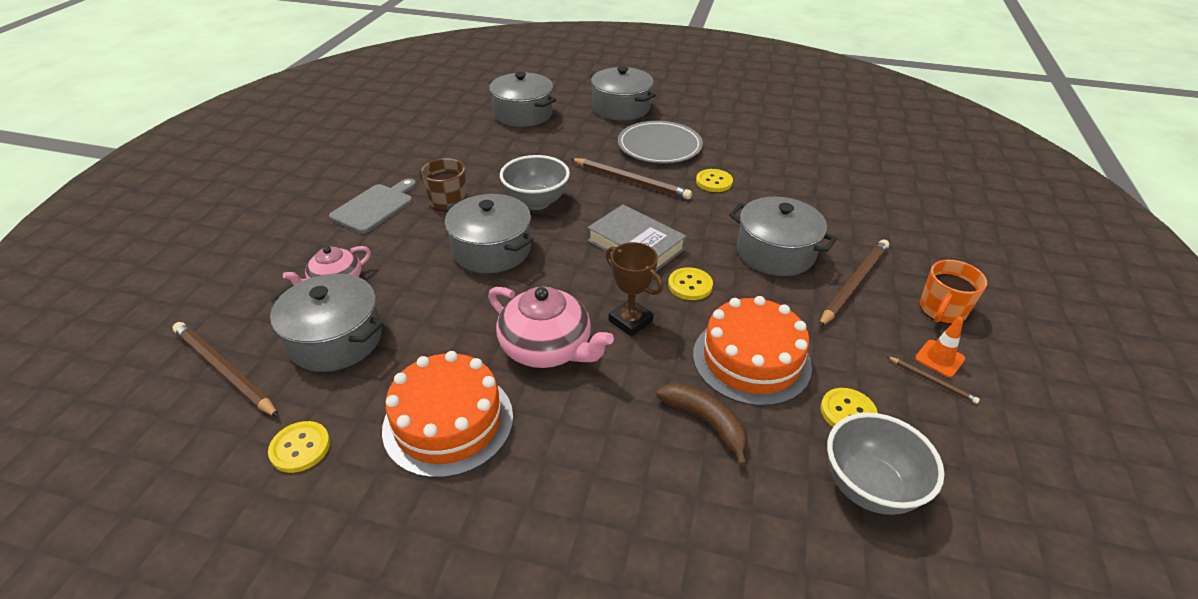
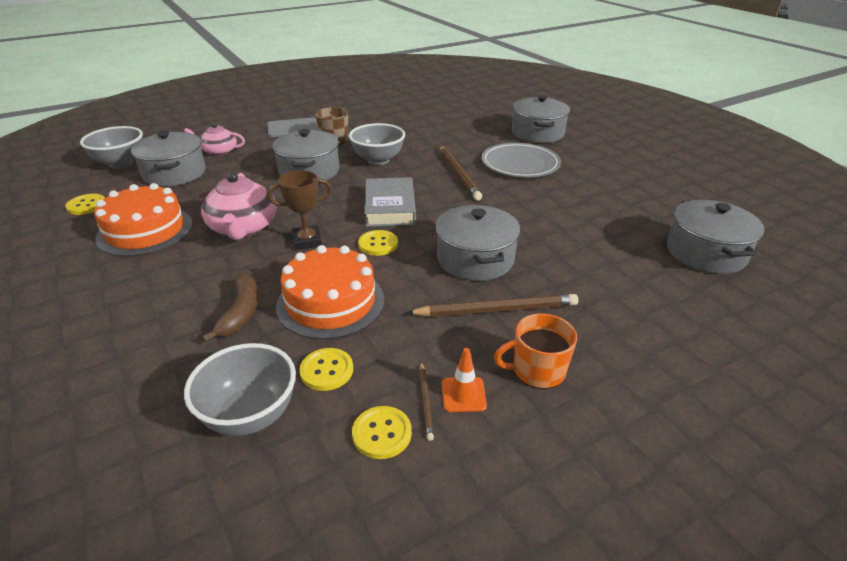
camera: 45 degrees right, 5 degrees down
brown pencil [172,322,279,418] -> grey bowl [80,126,143,169]
grey pot [488,72,556,127] -> grey pot moved to [667,200,764,274]
brown trophy [606,242,663,337] -> brown trophy turned 75 degrees clockwise [267,170,332,250]
yellow button [696,169,733,192] -> yellow button moved to [352,406,412,459]

